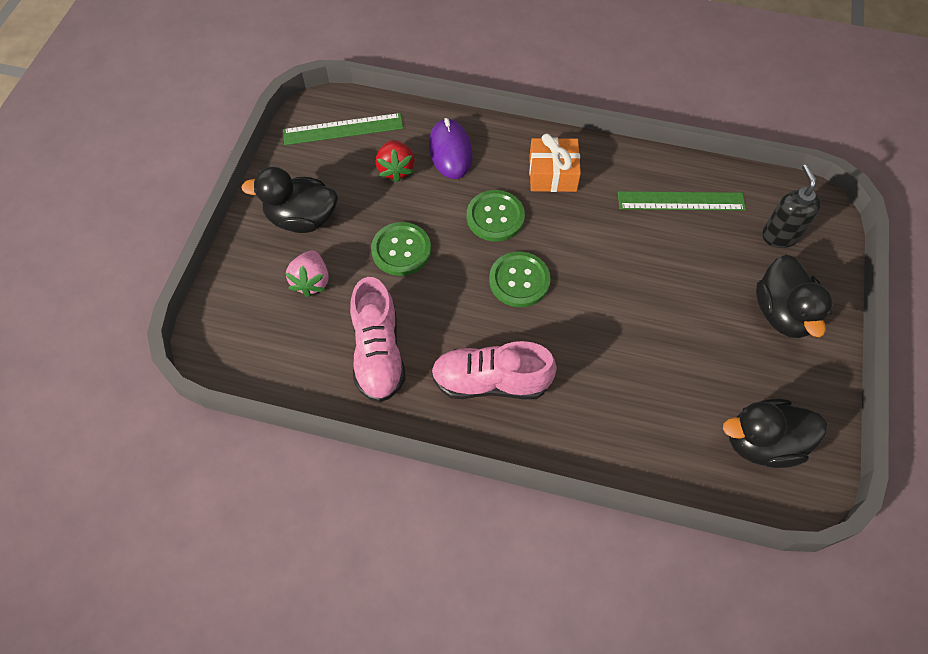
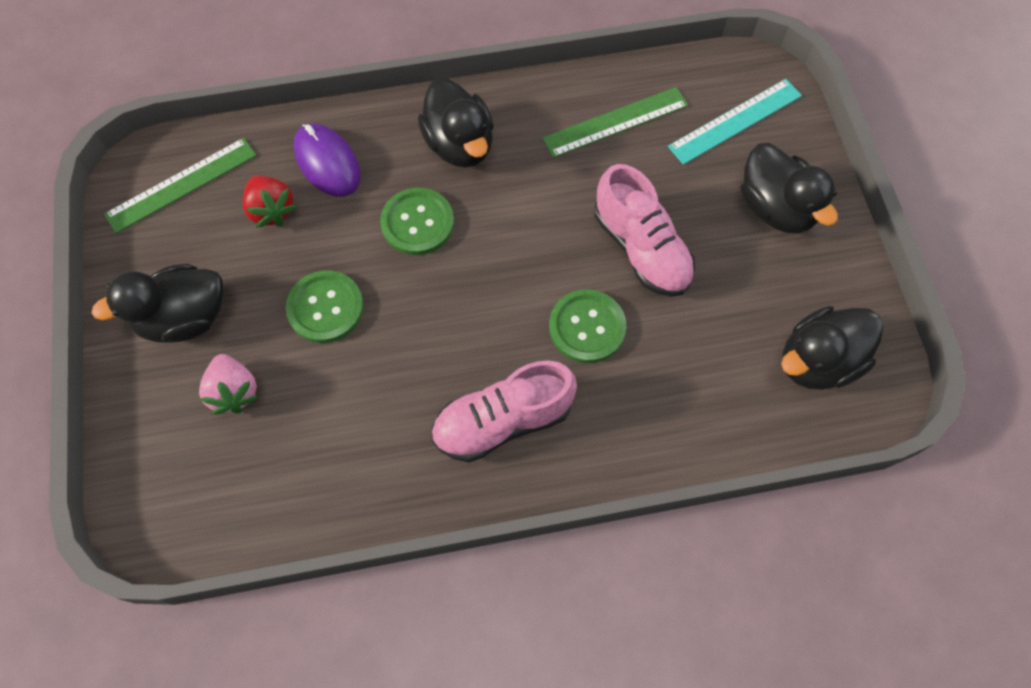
camera: 25 degrees left, 5 degrees up
pink shoe [350,277,406,403] -> pink shoe moved to [594,164,695,297]
green button [489,252,551,307] -> green button moved to [549,289,626,363]
orange gift [529,134,581,192] -> black duck [418,78,494,168]
black soap dispenser [762,164,821,248] -> turquoise ruler [668,79,802,165]

